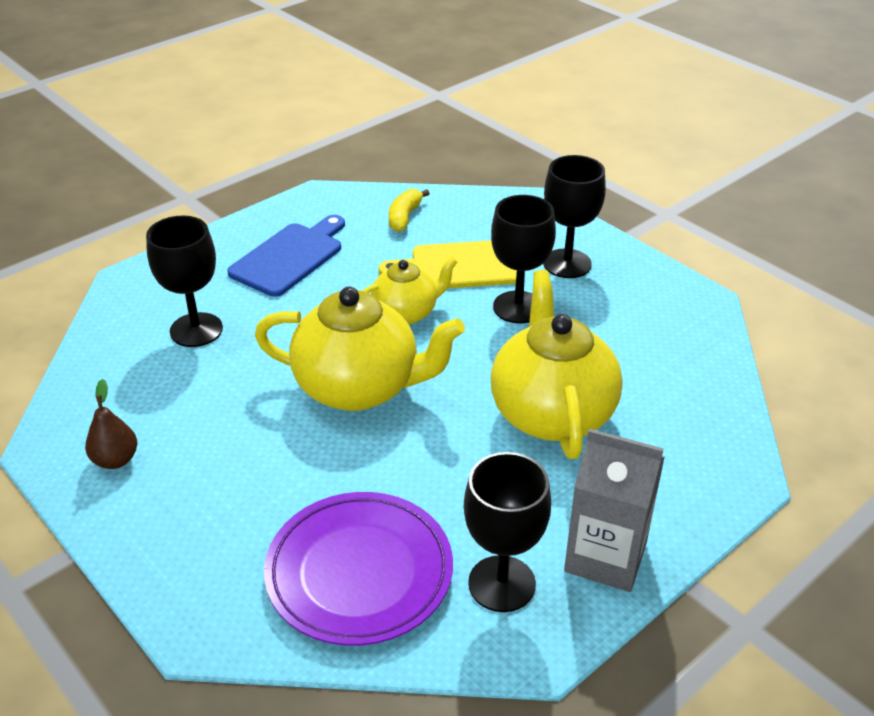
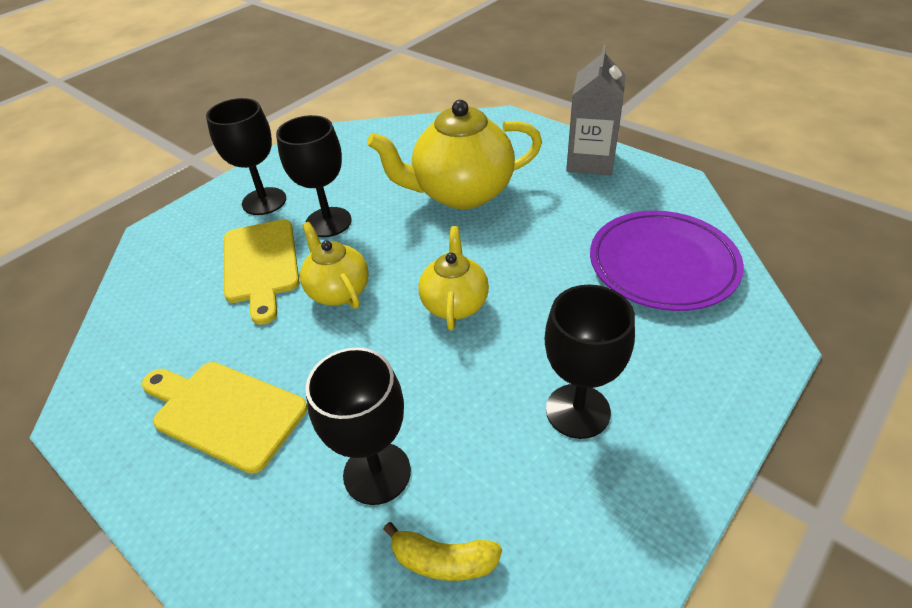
camera: 95 degrees left, 5 degrees up
brown pear [85,379,138,469] -> none
blue cutting board [227,215,345,297] -> yellow cutting board [142,362,308,474]
yellow teapot [255,287,465,411] -> yellow teapot [419,226,489,330], size x0.57
yellow banana [389,189,430,232] -> yellow banana moved to [383,522,502,581]
black goblet [464,452,551,612] -> black goblet moved to [545,285,635,439]

